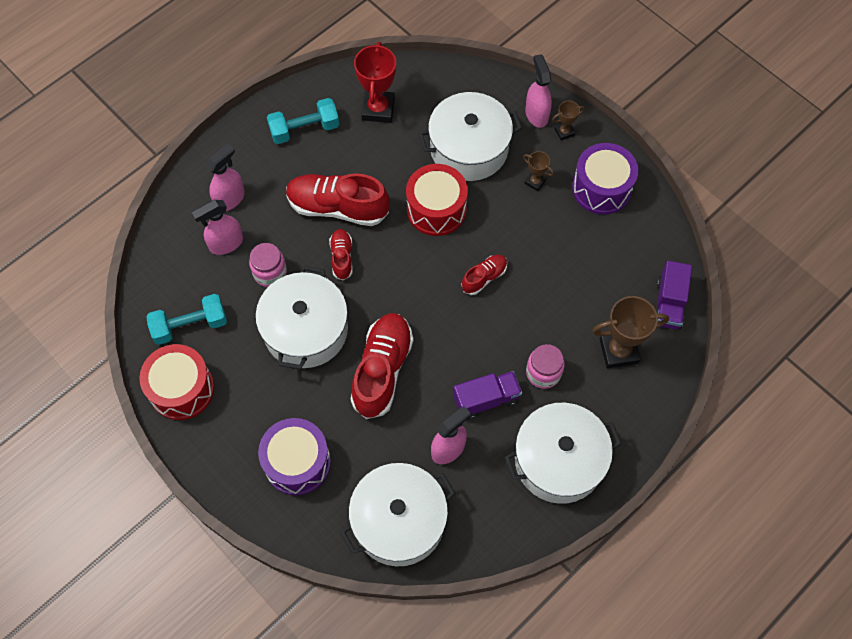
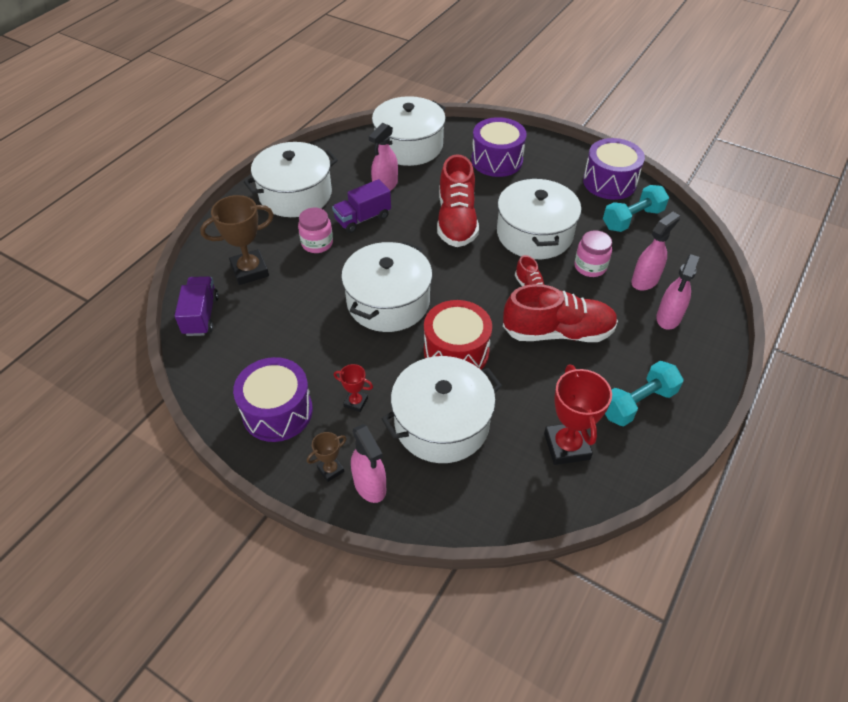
camera: 165 degrees right, 15 degrees down
red drum [139,344,214,420] -> purple drum [583,138,645,200]
red shoe [461,255,507,295] -> white pot [341,241,432,332]
brown trophy [523,151,554,191] -> red trophy [334,364,373,412]

